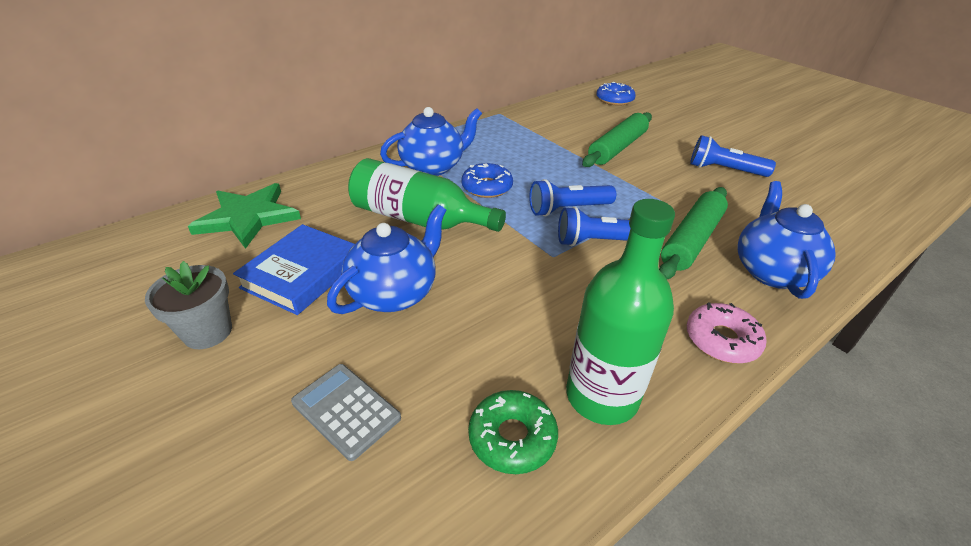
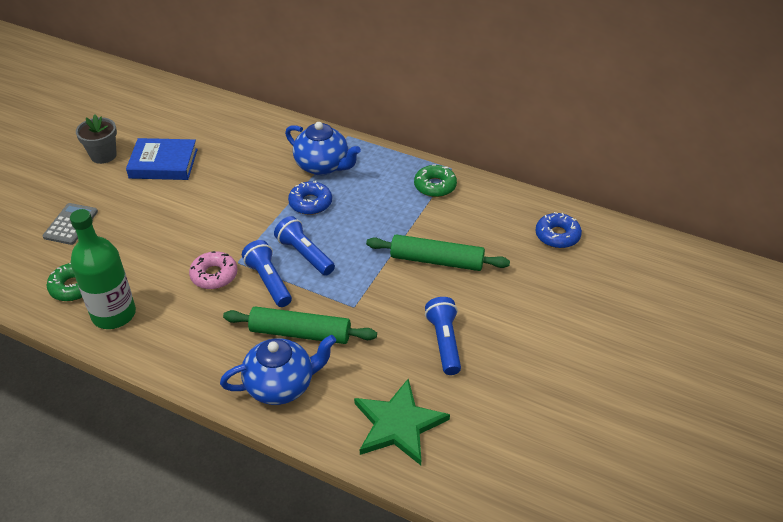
camera: 65 degrees right, 5 degrees up
green star [188,183,301,249] -> green star moved to [354,379,450,465]
blue teapot [327,205,446,314] -> none
green bottle [348,158,506,232] -> none
pink donut [687,302,766,363] -> pink donut moved to [189,251,237,289]
none -> green donut [414,165,457,197]

